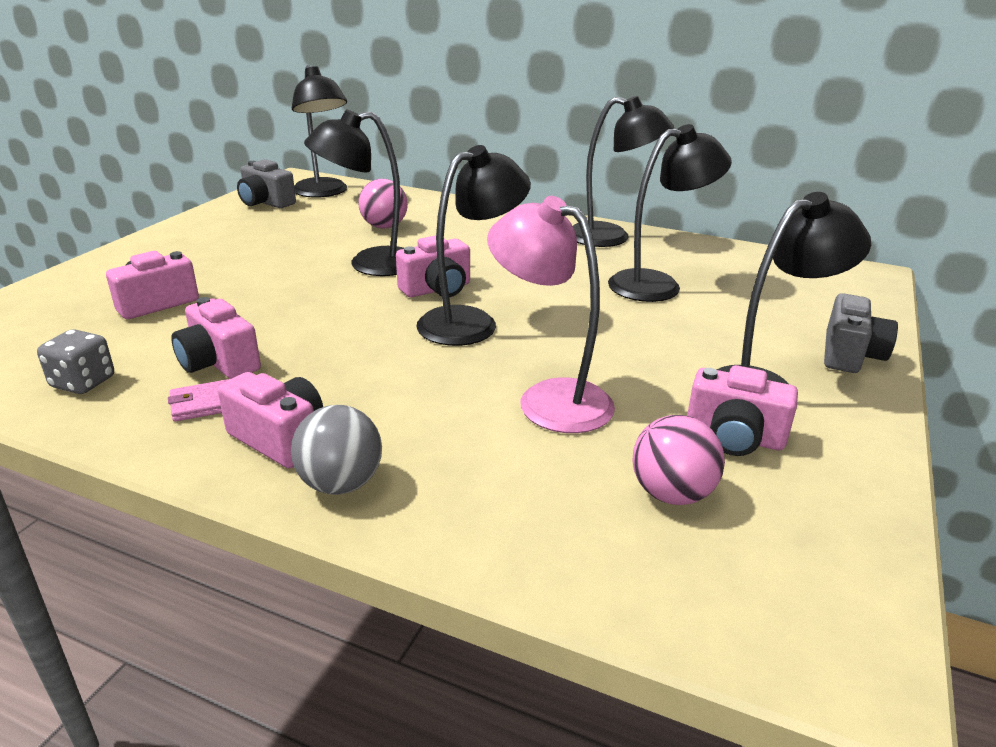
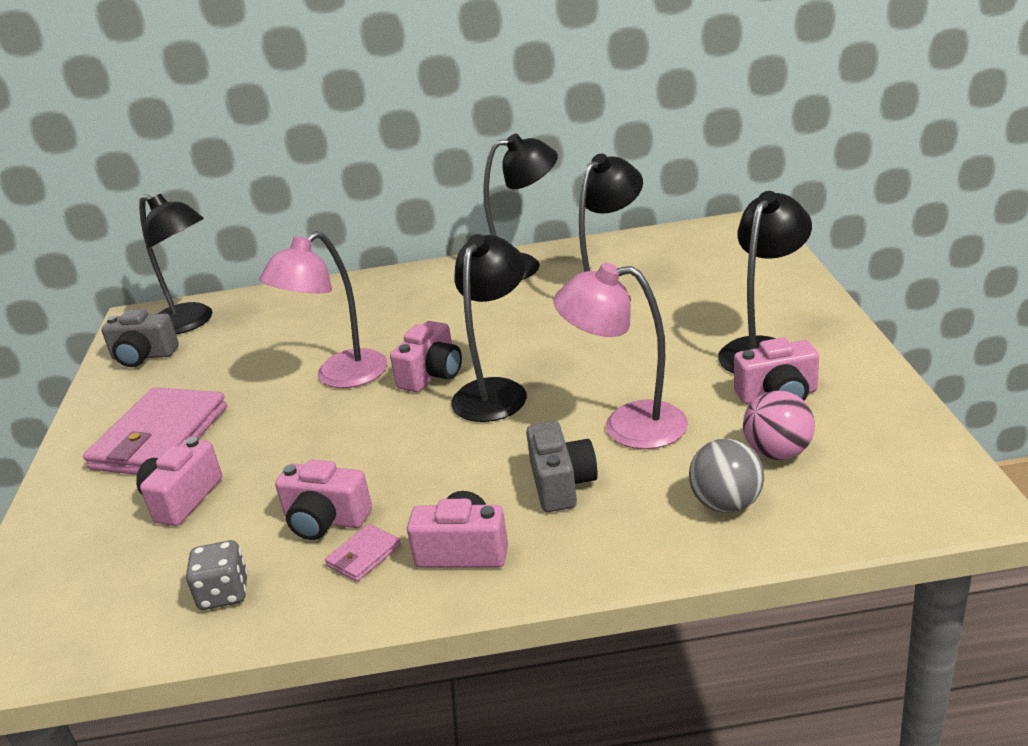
camera: 25 degrees left, 0 degrees up
grey ball [291,405,382,495] -> grey ball moved to [689,439,764,513]
black lamp [304,110,404,276] -> pink lamp [260,231,388,388]
pink ball [358,179,408,229] -> none
grey camera [824,293,898,373] -> grey camera moved to [526,421,598,512]
none -> pink wallet [83,387,227,475]

